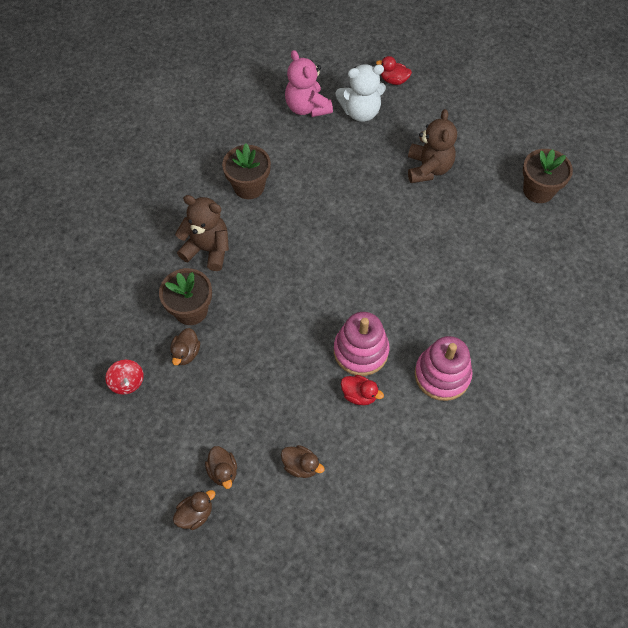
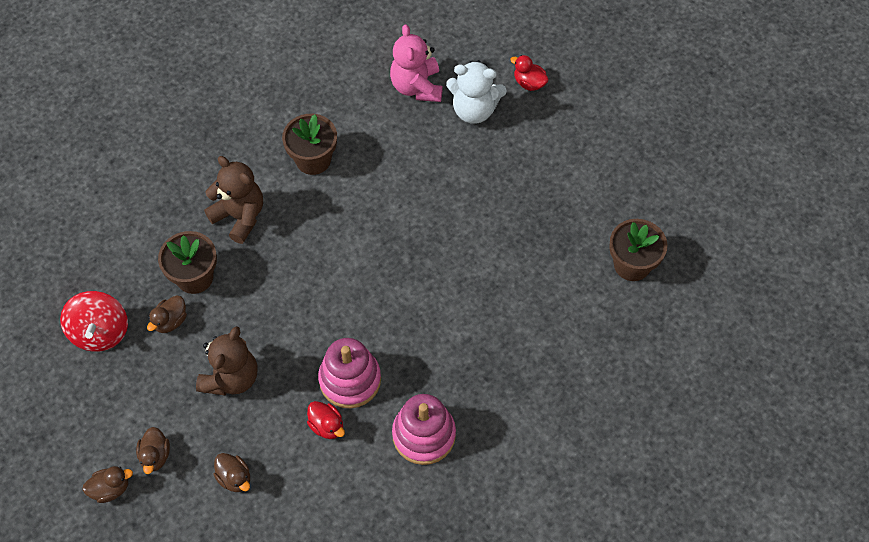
camera: 20 degrees right, 0 degrees up
red spinning top [105,360,144,395] -> red spinning top [60,291,128,352], size x1.63
brown teddy bear [408,109,457,183] -> brown teddy bear moved to [196,326,257,396]

